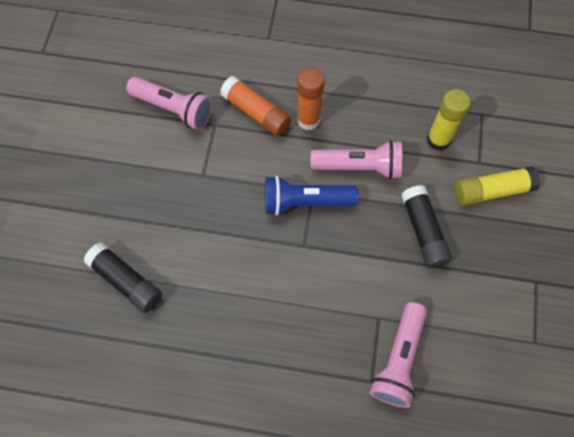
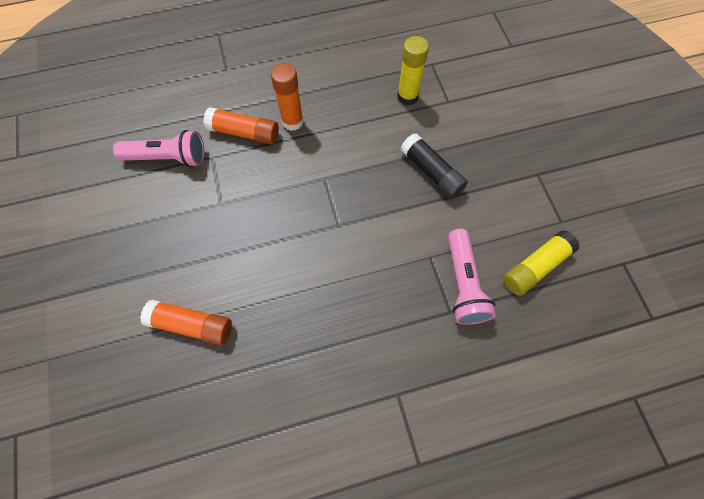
camera: 25 degrees left, 0 degrees up
black glue stick [84,242,162,313] -> orange glue stick [140,300,232,345]
blue flashlight [265,176,358,215] -> none
pink flashlight [311,140,402,179] -> none
yellow glue stick [455,166,541,206] -> yellow glue stick moved to [503,230,580,296]

